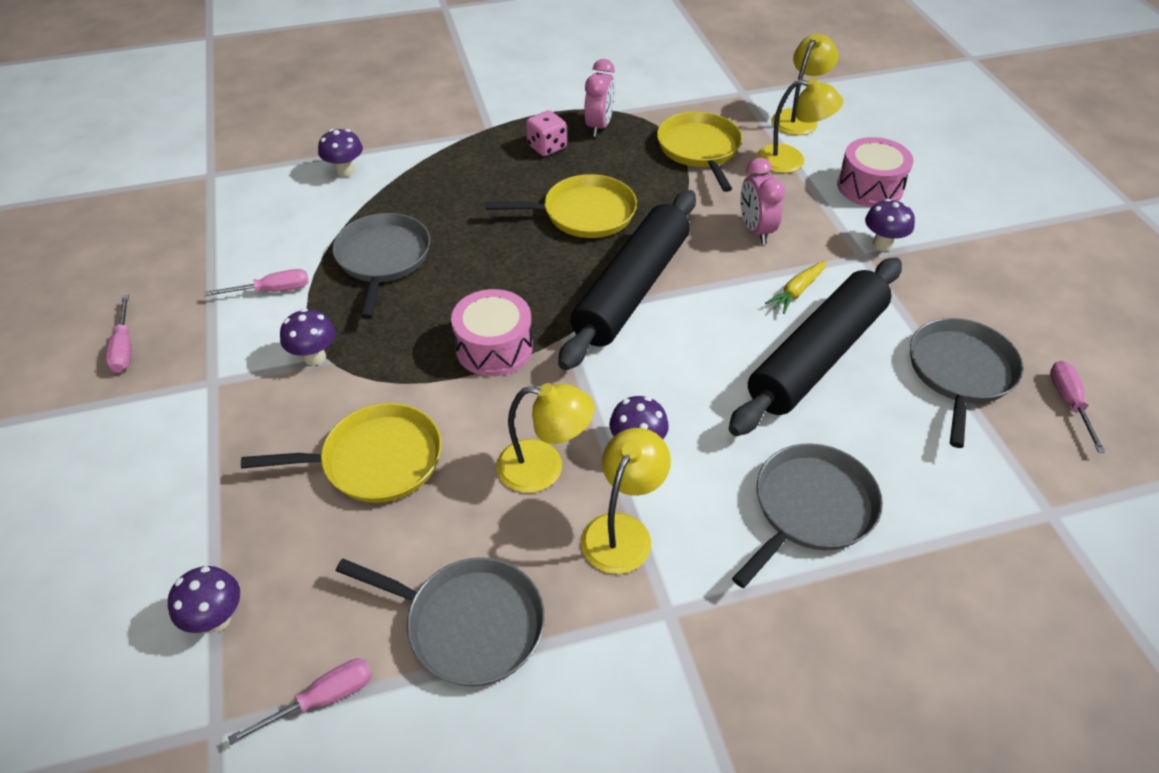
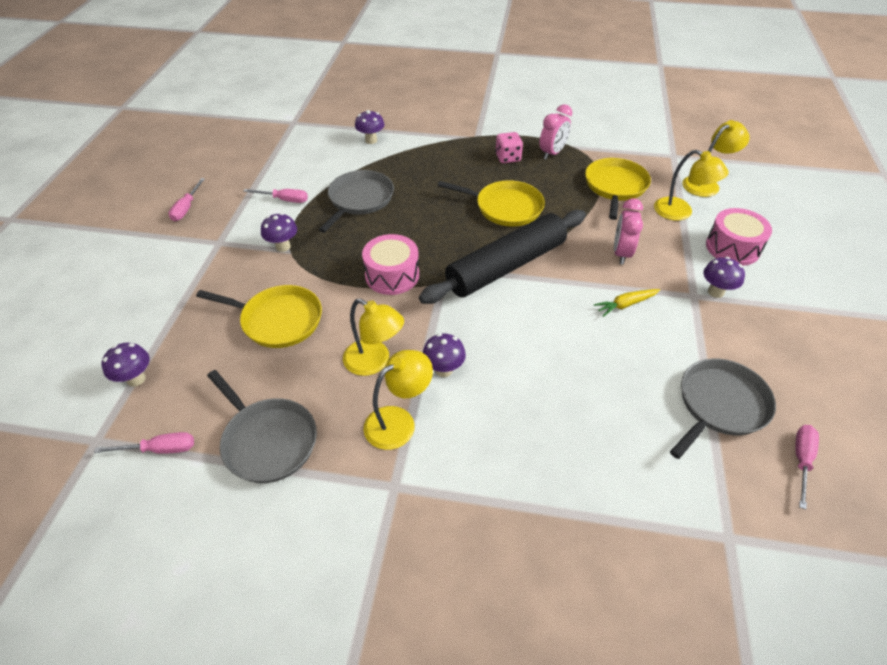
camera: 25 degrees right, 0 degrees up
black rolling pin [729,258,902,436] -> none
grey pan [732,443,883,588] -> none

